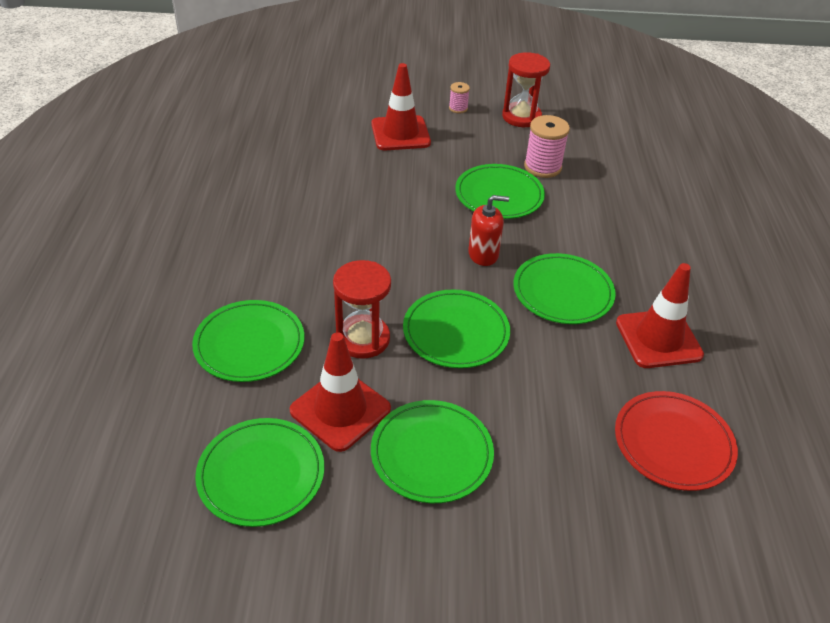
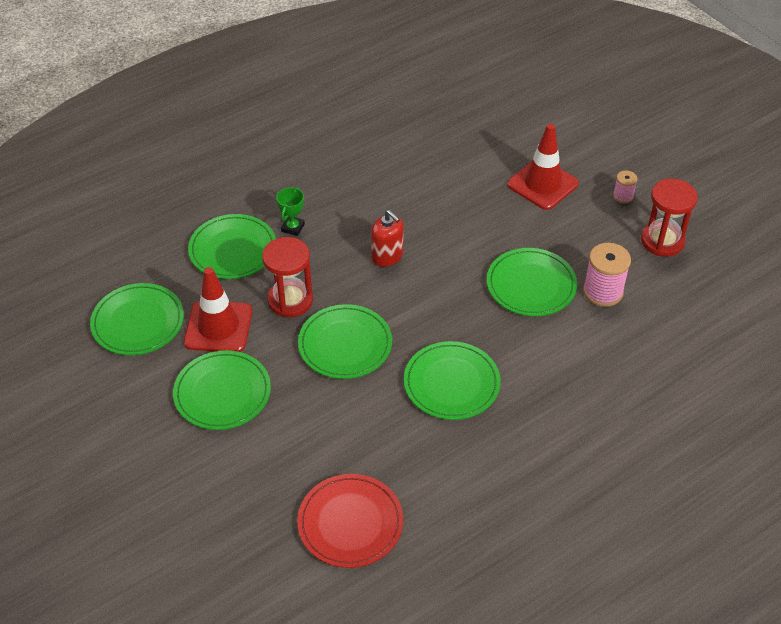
camera: 55 degrees right, 5 degrees up
red soap dispenser [468,195,509,266] -> red soap dispenser moved to [371,210,404,267]
red traffic cone [616,263,704,368] -> none
none -> green trophy [276,187,305,236]

